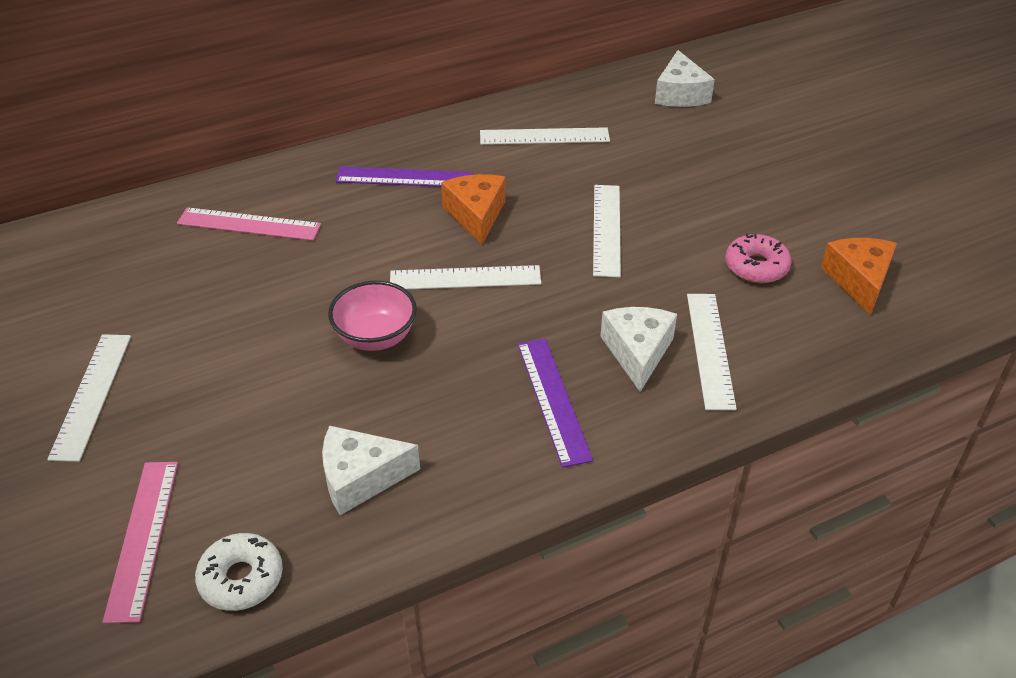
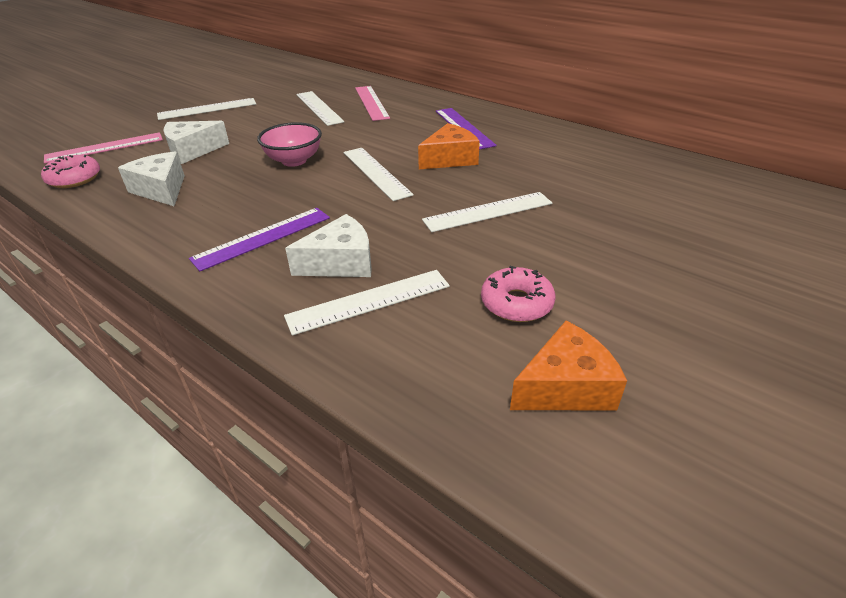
camera: 65 degrees right, 5 degrees down
white donut [195,533,283,611] -> pink donut [41,155,100,188]
white ruler [480,127,610,145] -> white ruler moved to [296,91,344,126]
white cheese [655,50,715,107] -> white cheese moved to [163,121,229,164]

